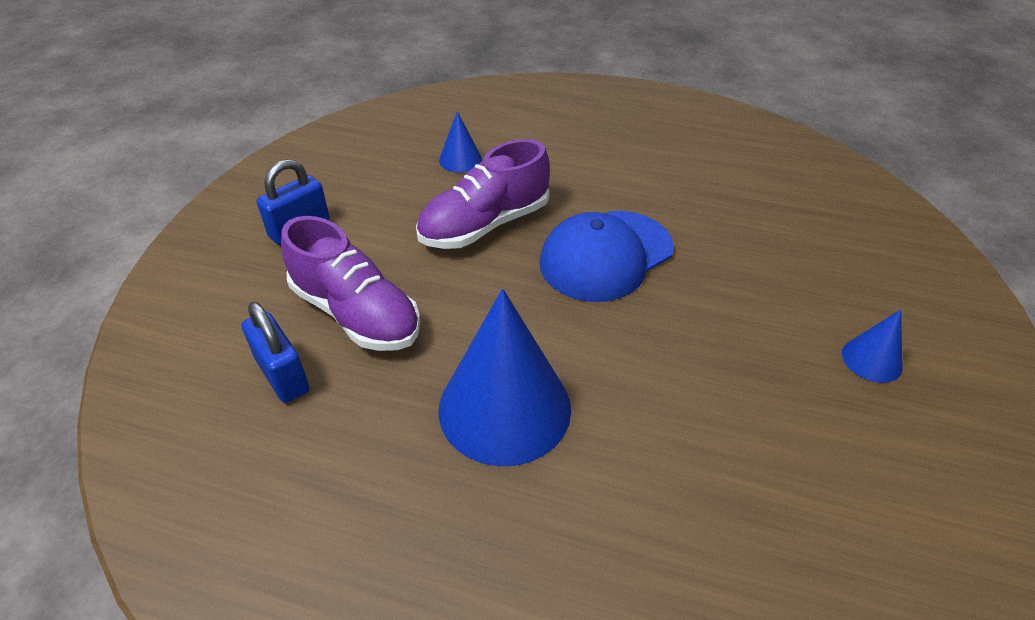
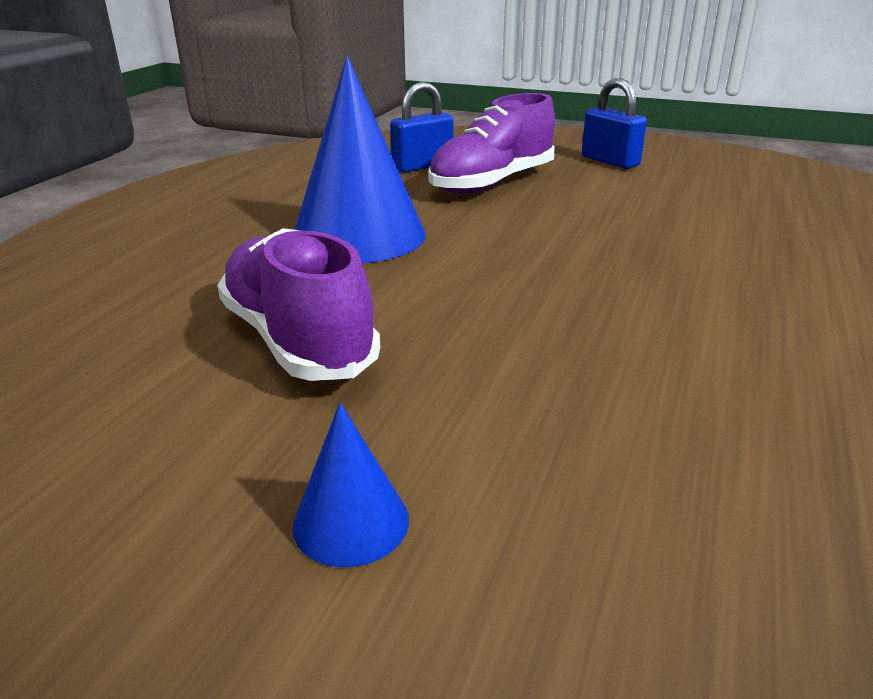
camera: 95 degrees right, 15 degrees down
purple shoe [416,139,550,249] -> purple shoe moved to [217,228,380,381]
blue cone [439,111,482,173] -> none
blue cap [540,211,674,302] -> none

